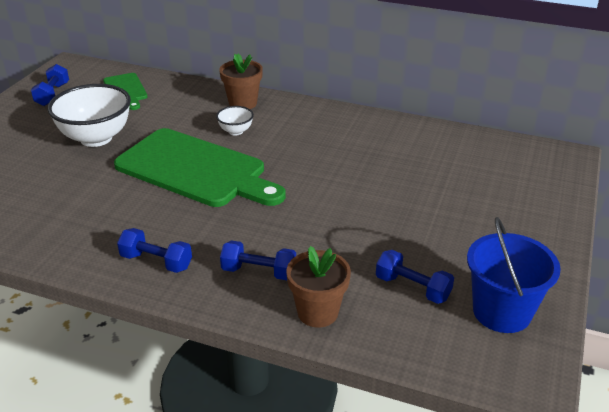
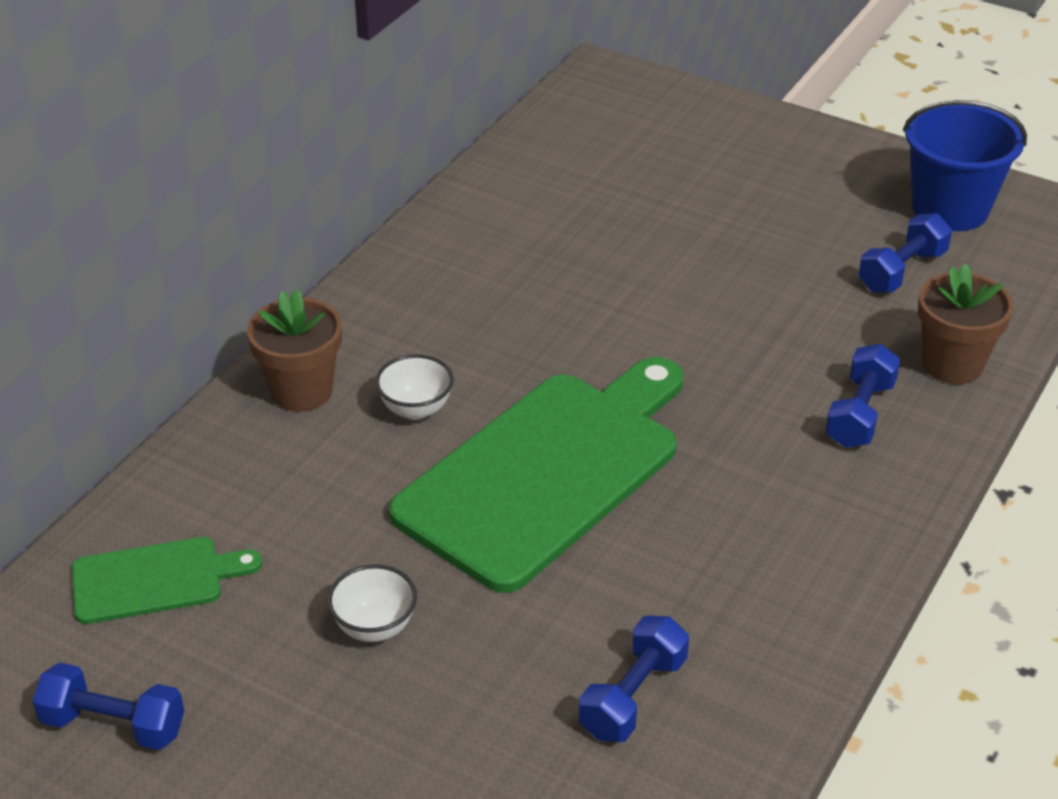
camera: 80 degrees left, 5 degrees up
white bowl [48,84,131,147] -> white bowl [328,564,417,642], size x0.48
blue dumbbell [117,228,192,273] -> blue dumbbell moved to [579,616,689,742]

